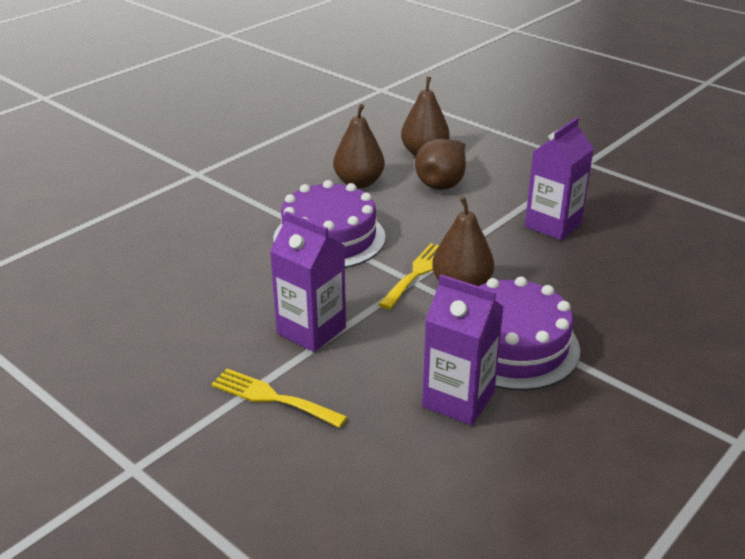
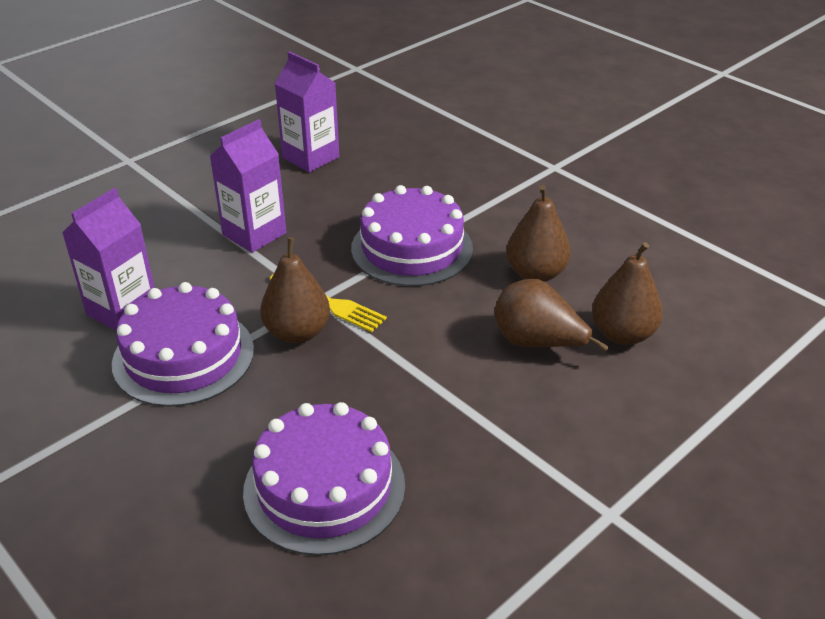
camera: 95 degrees right, 5 degrees up
yellow fork [212,369,347,428] -> none
purple carton [525,117,594,240] -> purple carton moved to [274,51,339,173]
none -> purple cake [243,402,405,556]

